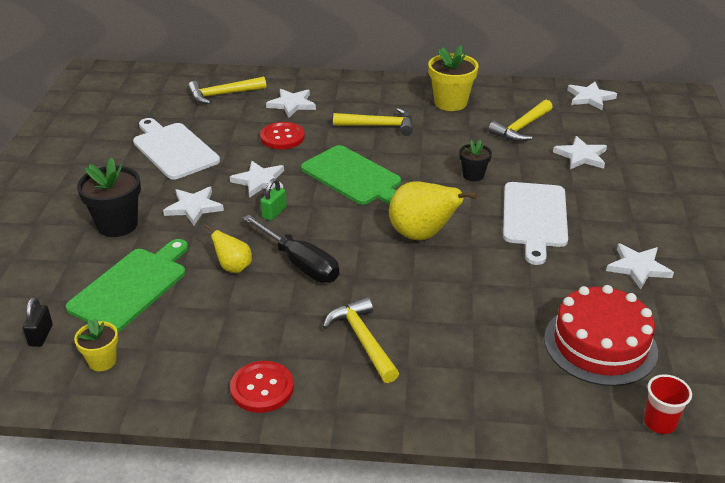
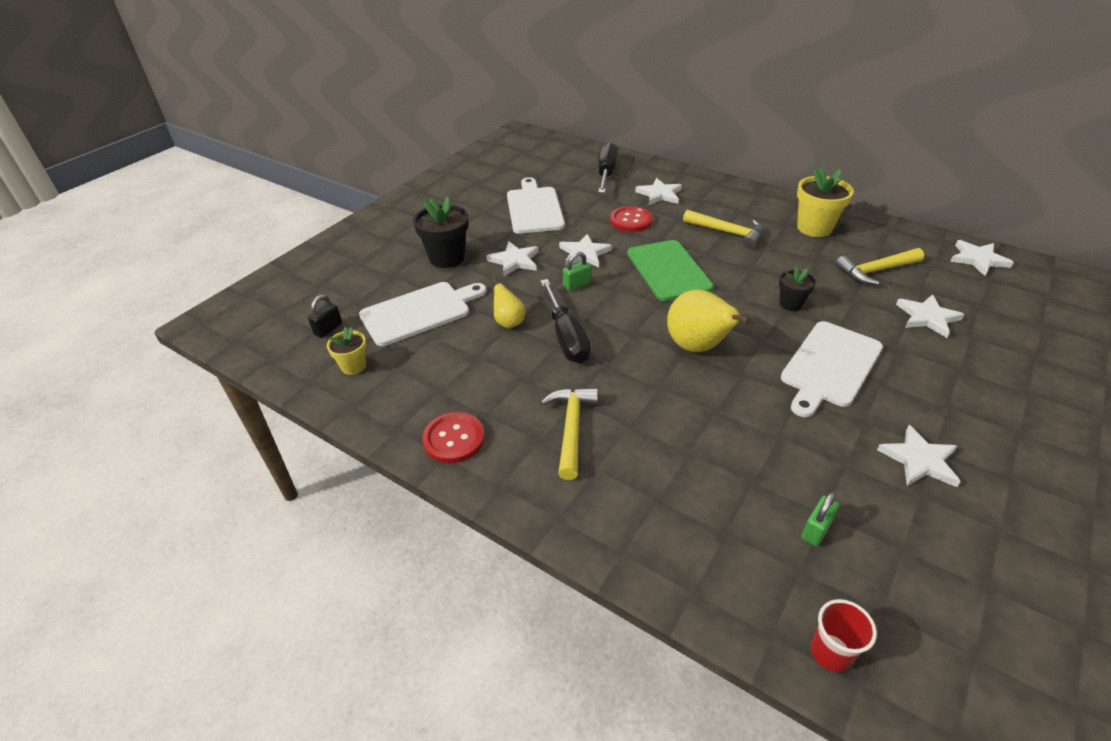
camera: 30 degrees right, 5 degrees up
green cutting board [65,239,188,332] -> white cutting board [359,282,487,346]
yellow hammer [188,77,266,104] -> black screwdriver [598,142,618,193]
red cake [544,285,658,386] -> green padlock [801,491,839,546]

